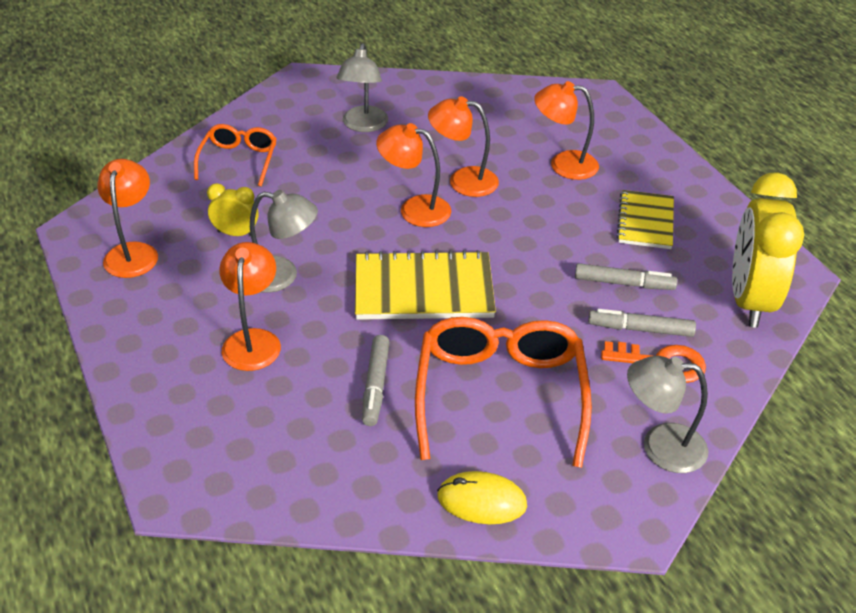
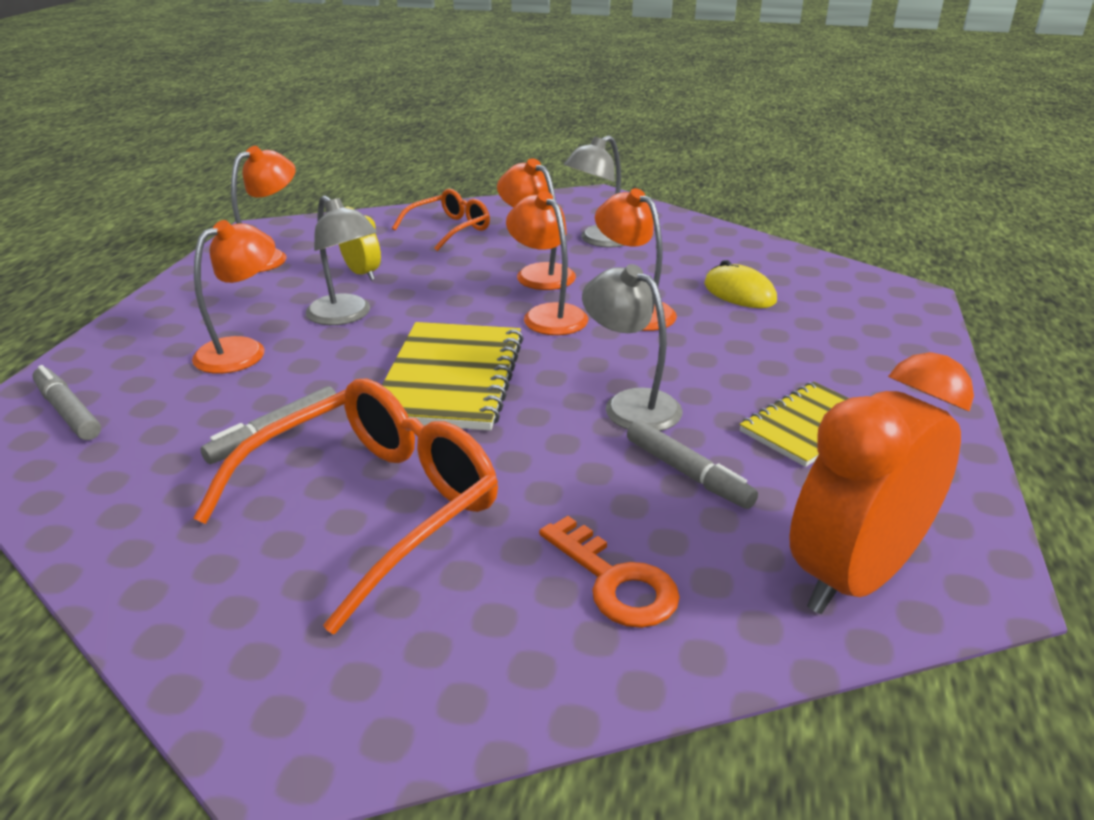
camera: 40 degrees right, 10 degrees down
yellow notebook [355,250,496,320] -> yellow notebook turned 60 degrees clockwise [382,322,524,431]
yellow mouse [437,471,527,524] -> yellow mouse moved to [704,260,777,308]
orange lamp [534,81,599,180] -> orange lamp moved to [497,158,576,290]
grey marker [588,309,696,337] -> grey marker moved to [32,365,101,440]
grey lamp [627,356,708,473] -> grey lamp moved to [582,264,683,431]
yellow clock [732,172,804,328] -> orange clock [789,352,974,614]

